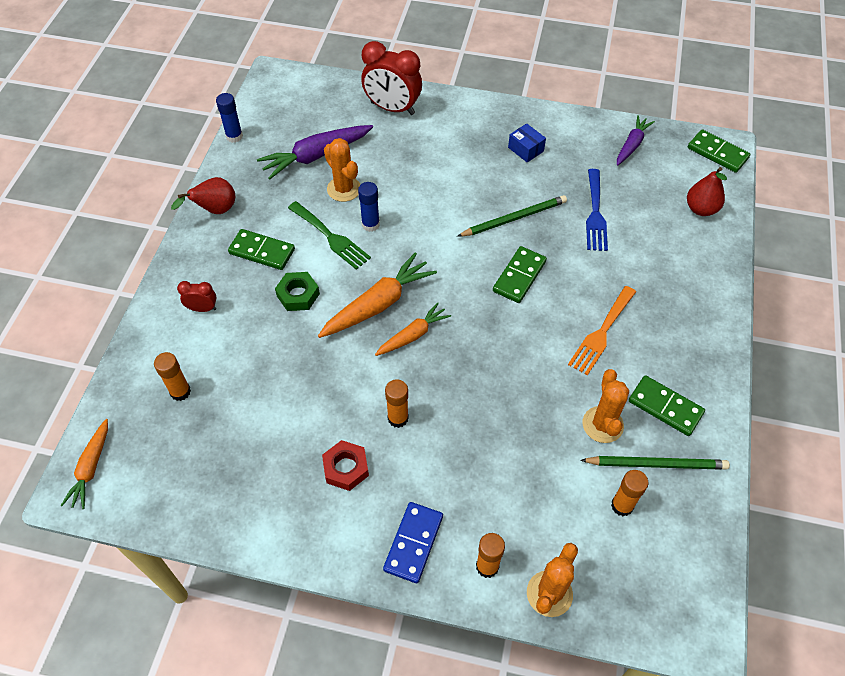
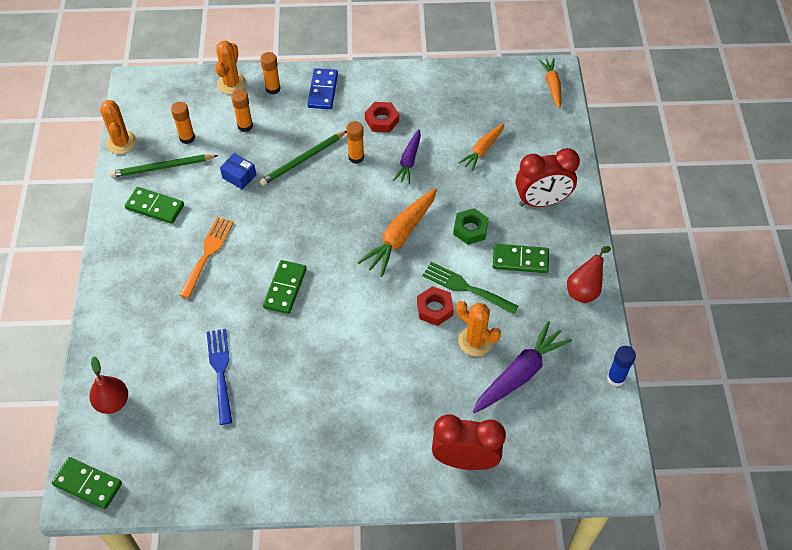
camera: 165 degrees right, 0 degrees up
orange glue stick [154,352,191,401] -> orange glue stick moved to [231,90,253,132]
red clock [177,281,217,312] -> red clock [516,148,580,207], size x2.06
blue glue stick [358,182,380,232] -> red nut [417,286,454,326]
orange carrot [375,302,451,356] -> orange carrot moved to [459,123,505,171]
green pencil [457,195,567,237] -> green pencil moved to [259,131,347,186]
blue box [508,123,546,162] -> blue box moved to [220,153,256,190]
orange cactus [583,369,629,443] -> orange cactus moved to [100,100,137,154]
purple carrot [617,115,655,166] -> purple carrot moved to [393,129,421,184]

